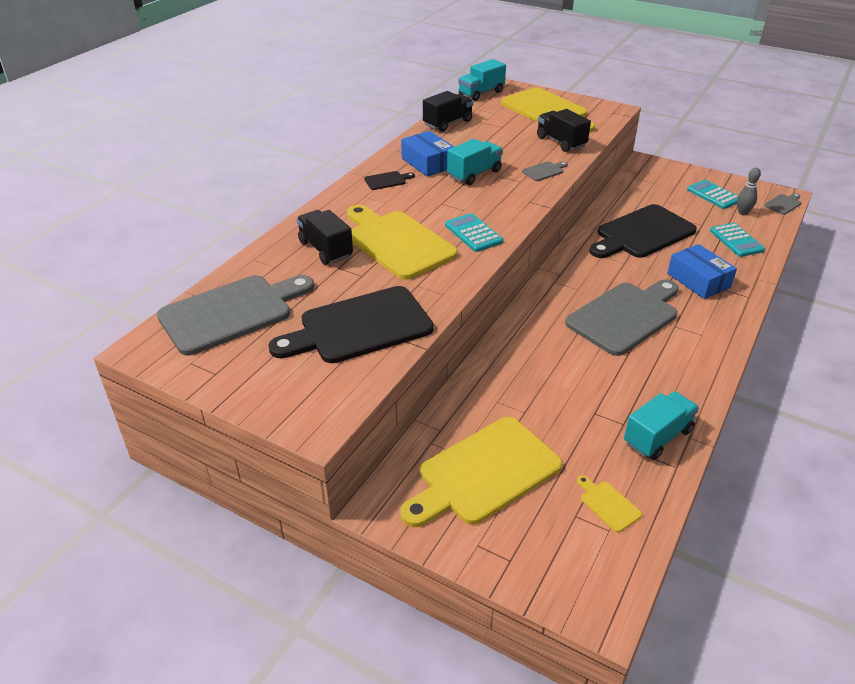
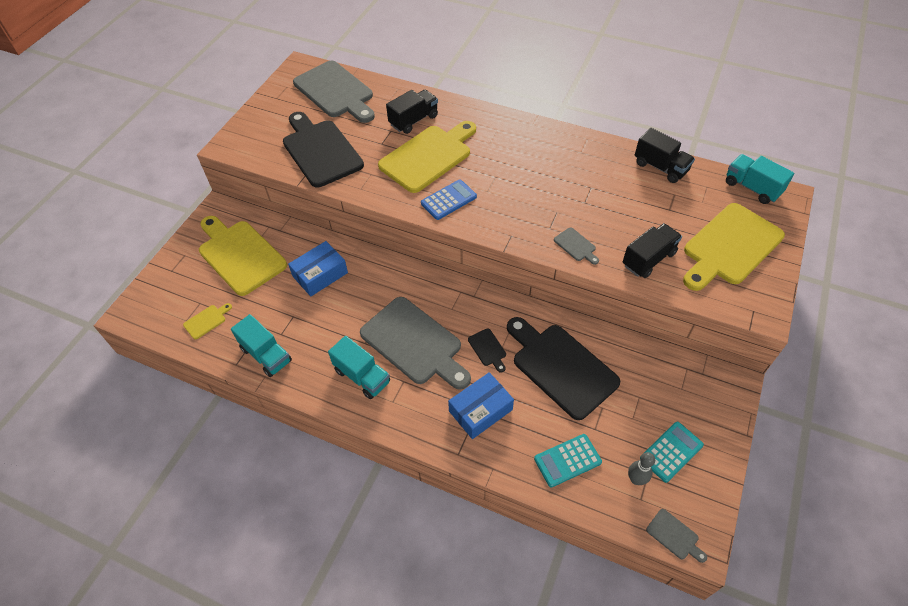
camera: 85 degrees right, 15 degrees up
black cutting board [364,171,415,190] -> black cutting board moved to [468,329,506,373]
blue box [401,131,454,177] -> blue box moved to [288,241,348,296]
turquoise calculator [445,213,504,252] -> blue calculator [421,180,477,220]
turquoise truck [447,139,503,185] -> turquoise truck moved to [328,336,390,399]

